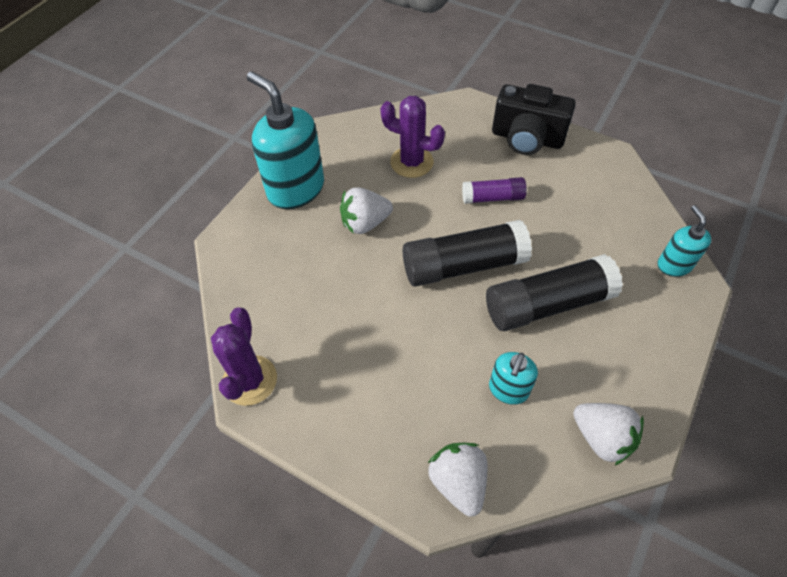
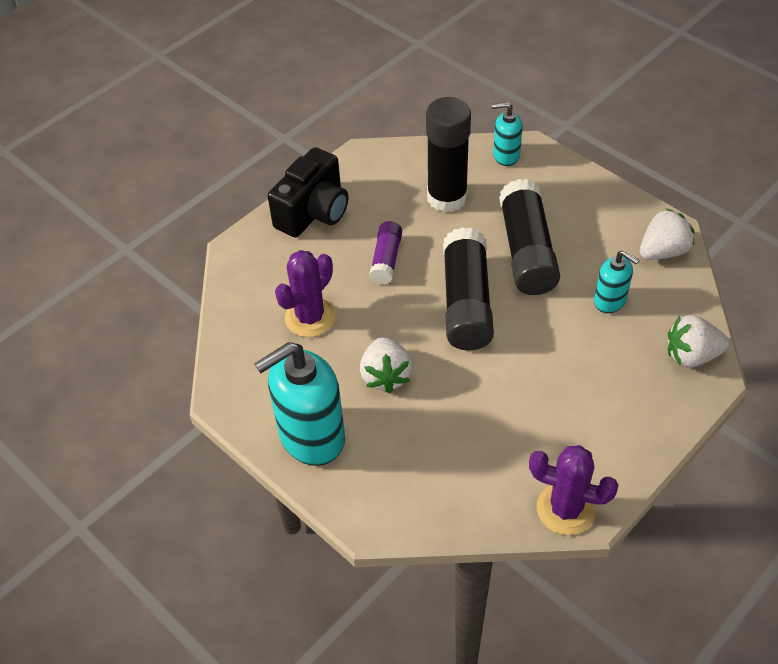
camera: 75 degrees left, 5 degrees down
none -> black glue stick [426,97,471,212]

